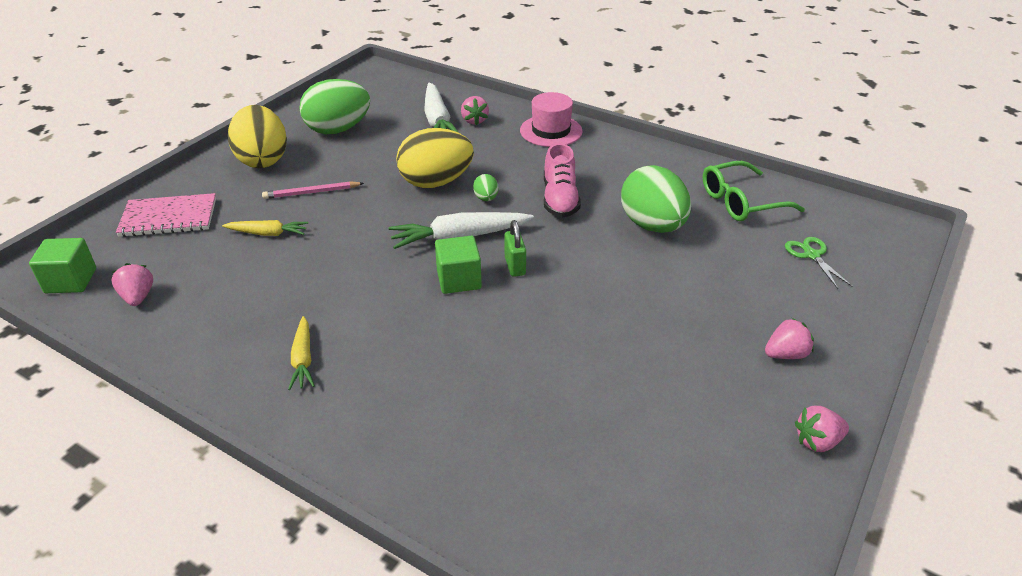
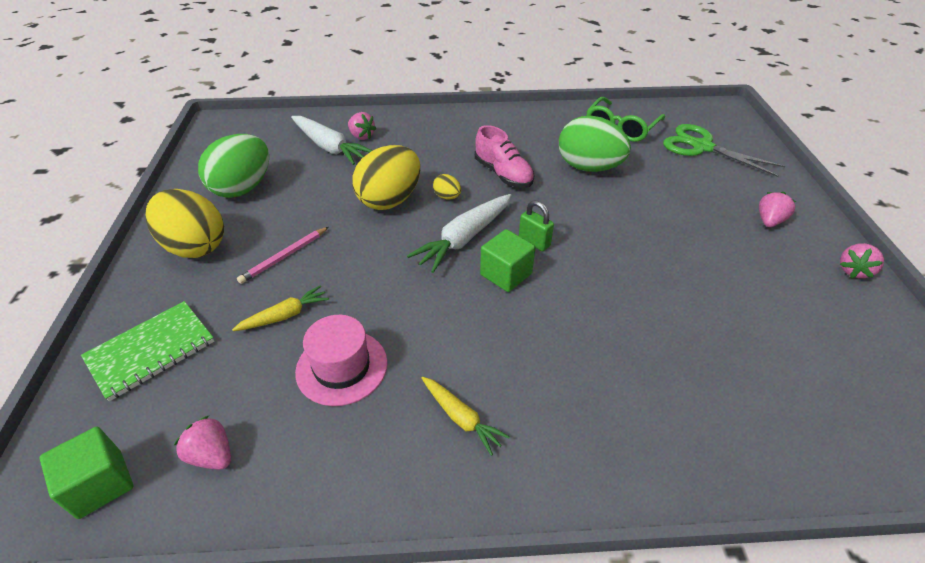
camera: 35 degrees left, 5 degrees up
pink notebook [116,193,216,237] -> green notebook [81,301,214,401]
green egg [473,174,499,201] -> yellow egg [433,174,461,199]
pink hat [520,92,583,147] -> pink hat moved to [295,315,388,406]
green scissors [785,237,853,289] -> green scissors [663,124,785,177], size x1.79

